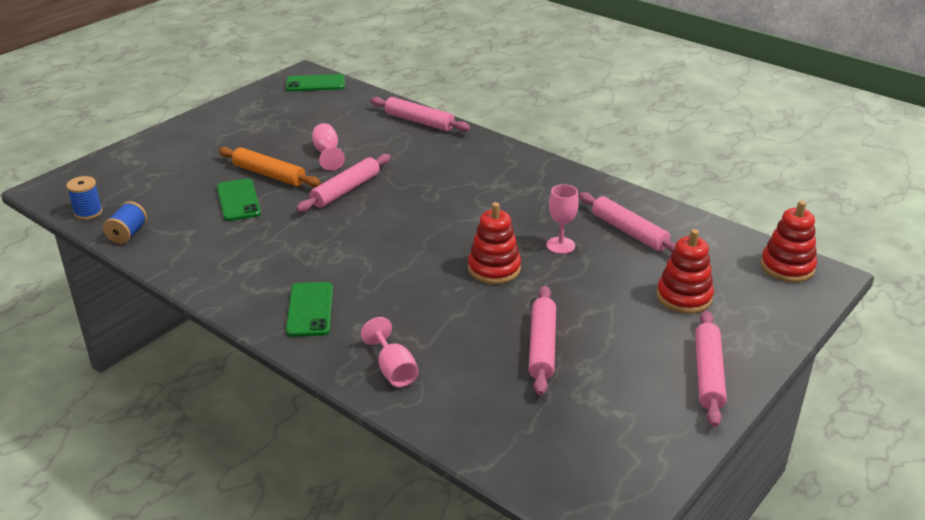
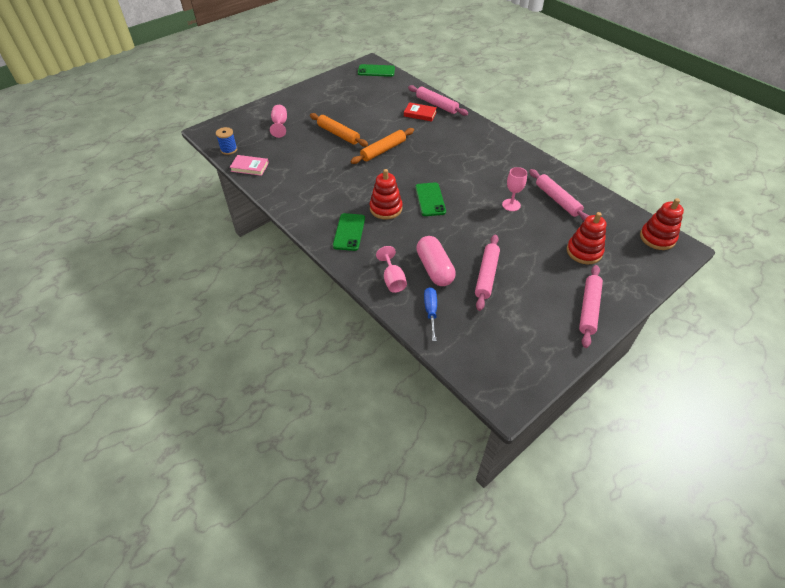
camera: 10 degrees right, 15 degrees up
blue spool [103,201,147,244] -> pink book [230,155,269,176]
green phone [217,179,261,221] -> green phone moved to [415,182,446,216]
pink rolling pin [296,154,391,212] -> orange rolling pin [351,128,414,164]
pink goblet [312,123,345,171] -> pink goblet moved to [270,105,287,138]
red stacking toy [468,202,521,284] -> red stacking toy moved to [370,169,402,220]
none -> red book [404,102,437,122]
none -> pink capsule [416,236,456,286]
none -> blue screwdriver [424,287,437,341]

